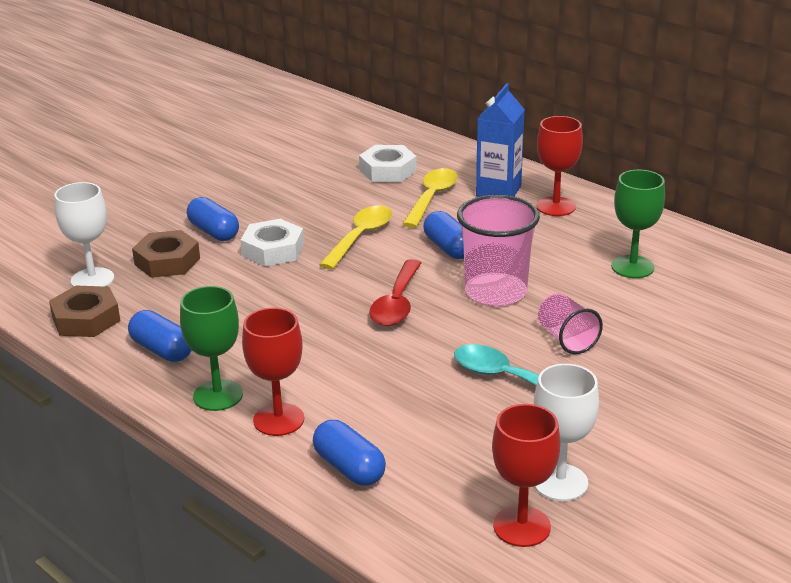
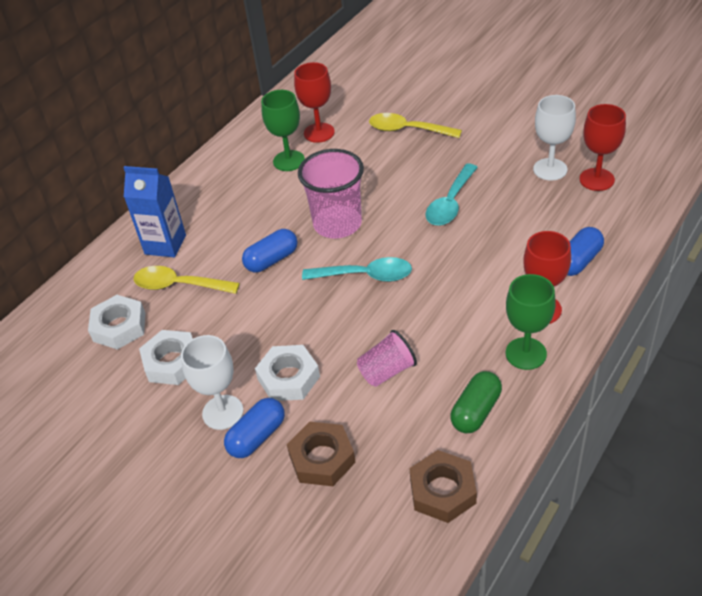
camera: 95 degrees left, 15 degrees up
white goblet [54,182,114,287] -> white goblet moved to [181,335,244,430]
blue capsule [128,310,192,362] -> green capsule [450,371,502,433]
yellow spoon [319,205,392,269] -> yellow spoon moved to [369,113,462,138]
red spoon [369,259,421,326] -> turquoise spoon [302,257,412,282]
red goblet [536,116,583,216] -> red goblet moved to [294,62,335,143]
pink cup [538,293,603,354] -> pink cup moved to [357,330,417,387]
none -> white nut [139,330,193,385]

